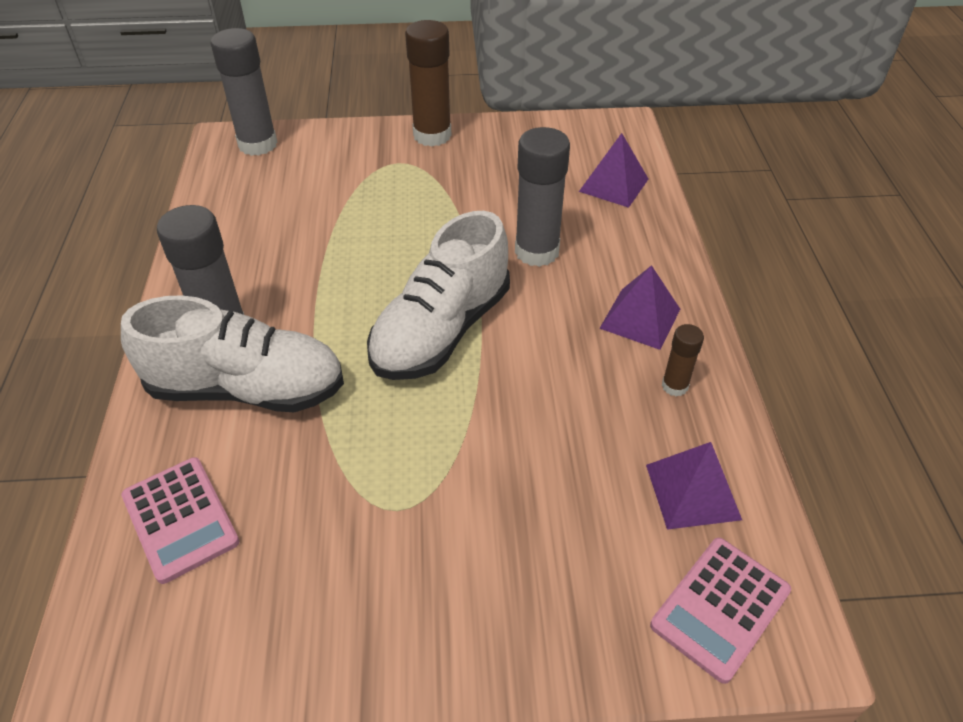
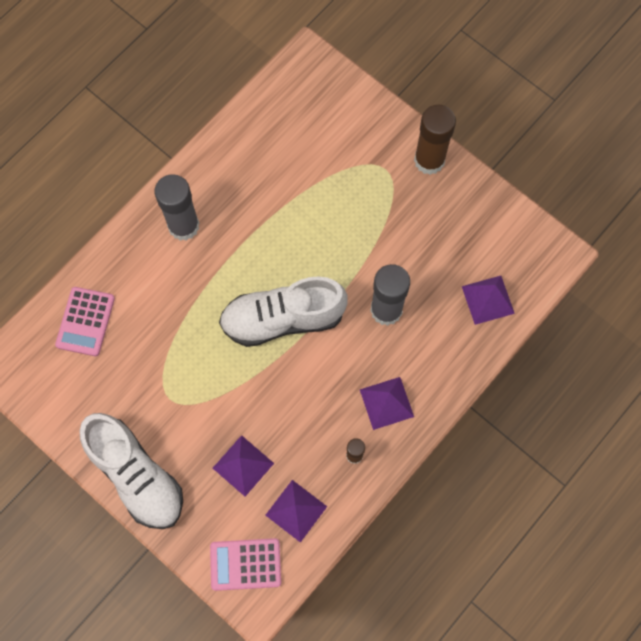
camera: 45 degrees right, 25 degrees up
white shoe [121,295,344,412] -> white shoe moved to [79,413,183,529]
grey glue stick [210,28,277,156] -> none
none -> purple pyramid [213,435,274,496]

